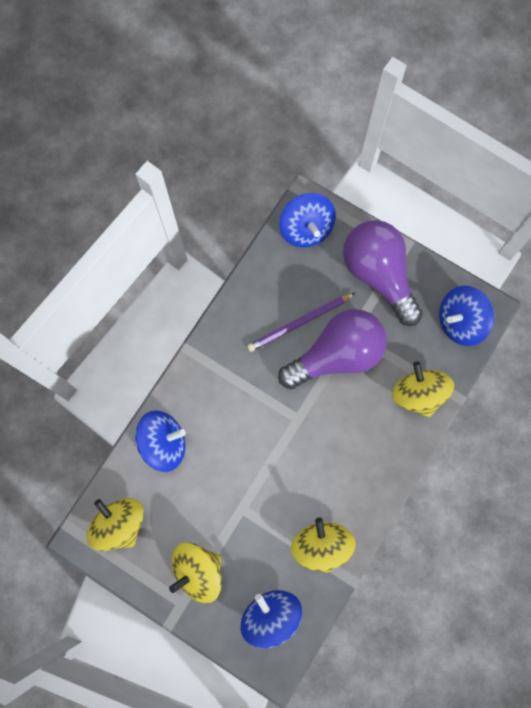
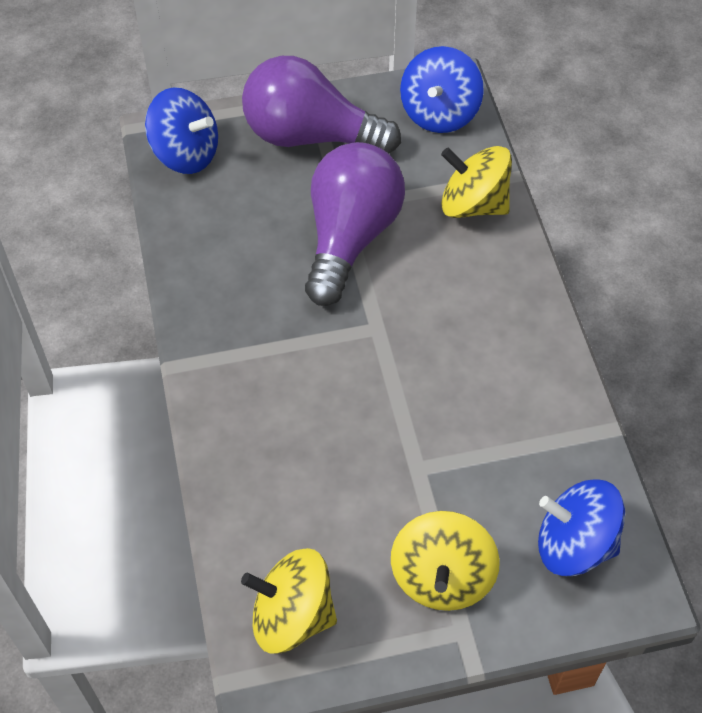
camera: 45 degrees left, 20 degrees down
blue spinning top [135,410,186,472] -> none
purple pencil [247,293,355,352] -> none
yellow spinning top [291,518,356,573] -> none

